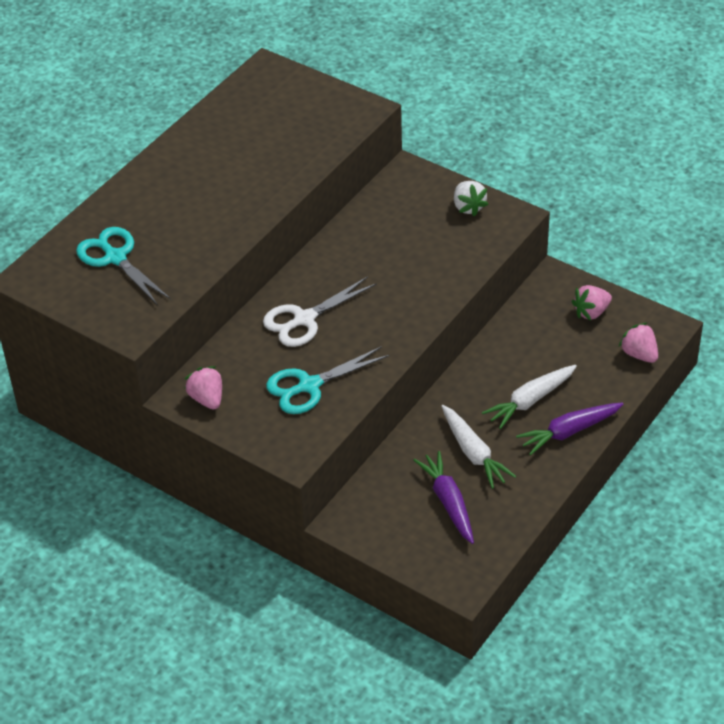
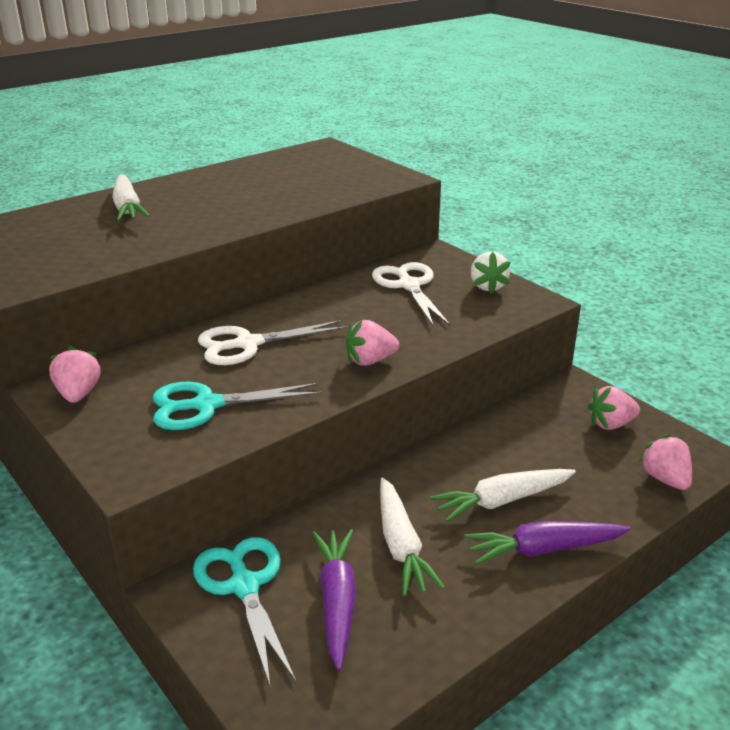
camera: 15 degrees right, 15 degrees down
turquoise scissors [76,227,171,306] -> turquoise scissors moved to [193,537,296,689]
none -> white carrot [112,174,150,221]
none -> pink strawberry [346,320,399,366]
none -> white scissors [372,262,450,327]

